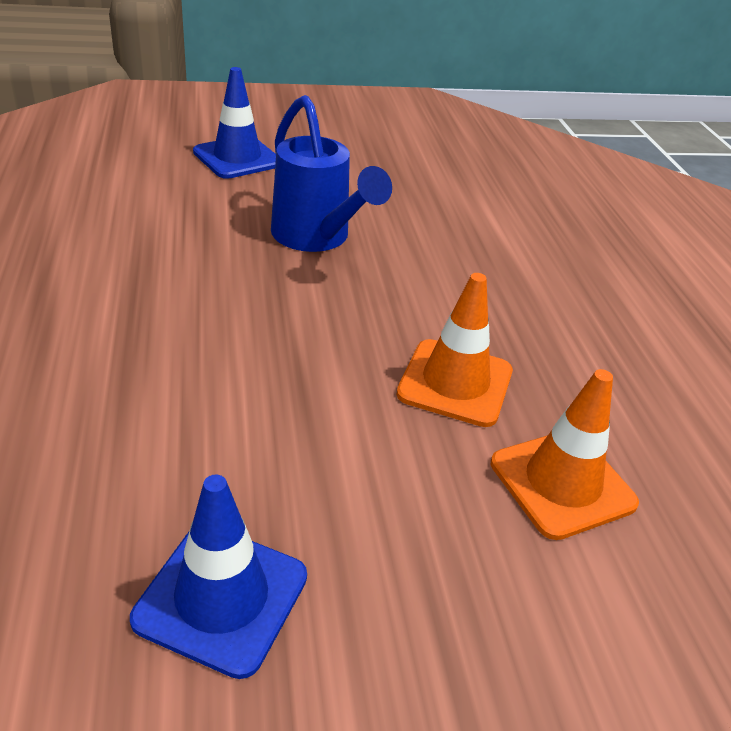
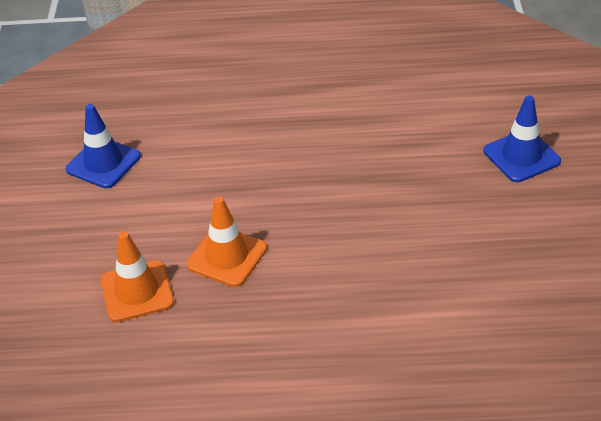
camera: 105 degrees right, 5 degrees up
blue watering can [271,95,392,252] -> none

